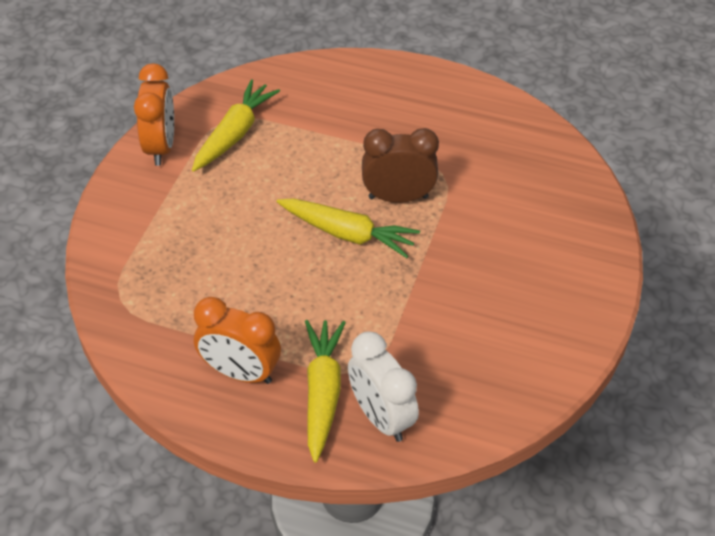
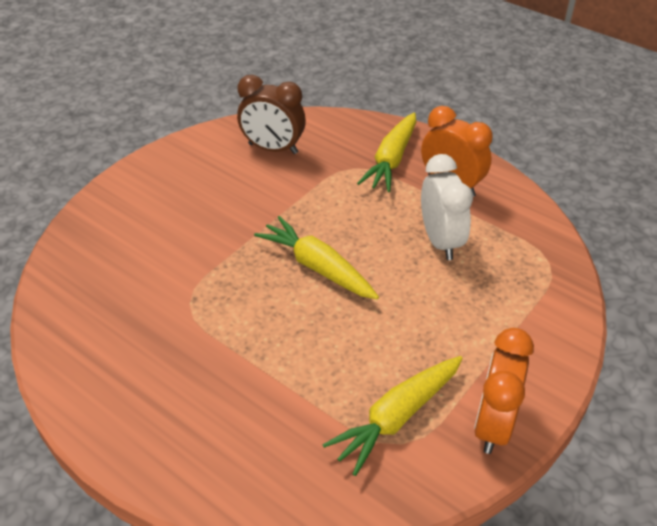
camera: 160 degrees left, 5 degrees down
white clock [348,332,419,442] -> white clock moved to [421,154,473,260]
brown clock [362,128,439,203] -> brown clock moved to [237,75,306,154]

